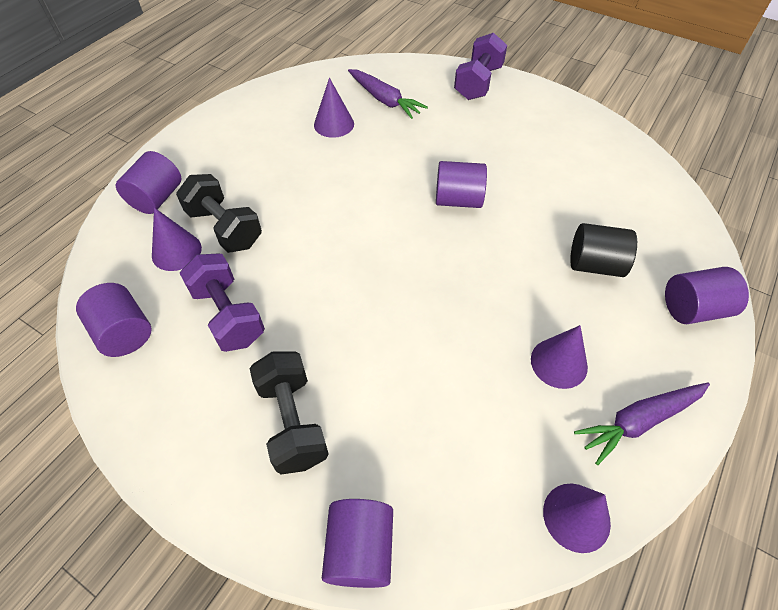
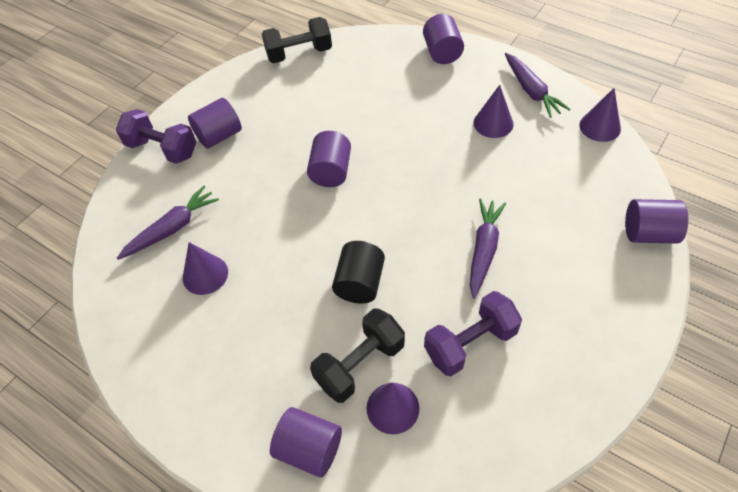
camera: 85 degrees left, 0 degrees up
purple cylinder [76,283,152,357] -> purple cylinder moved to [188,98,242,149]
black dumbbell [250,352,329,475] -> black dumbbell moved to [262,17,332,63]
black cylinder [570,223,637,277] -> black cylinder moved to [332,241,385,304]
none -> purple carrot [470,198,506,299]

